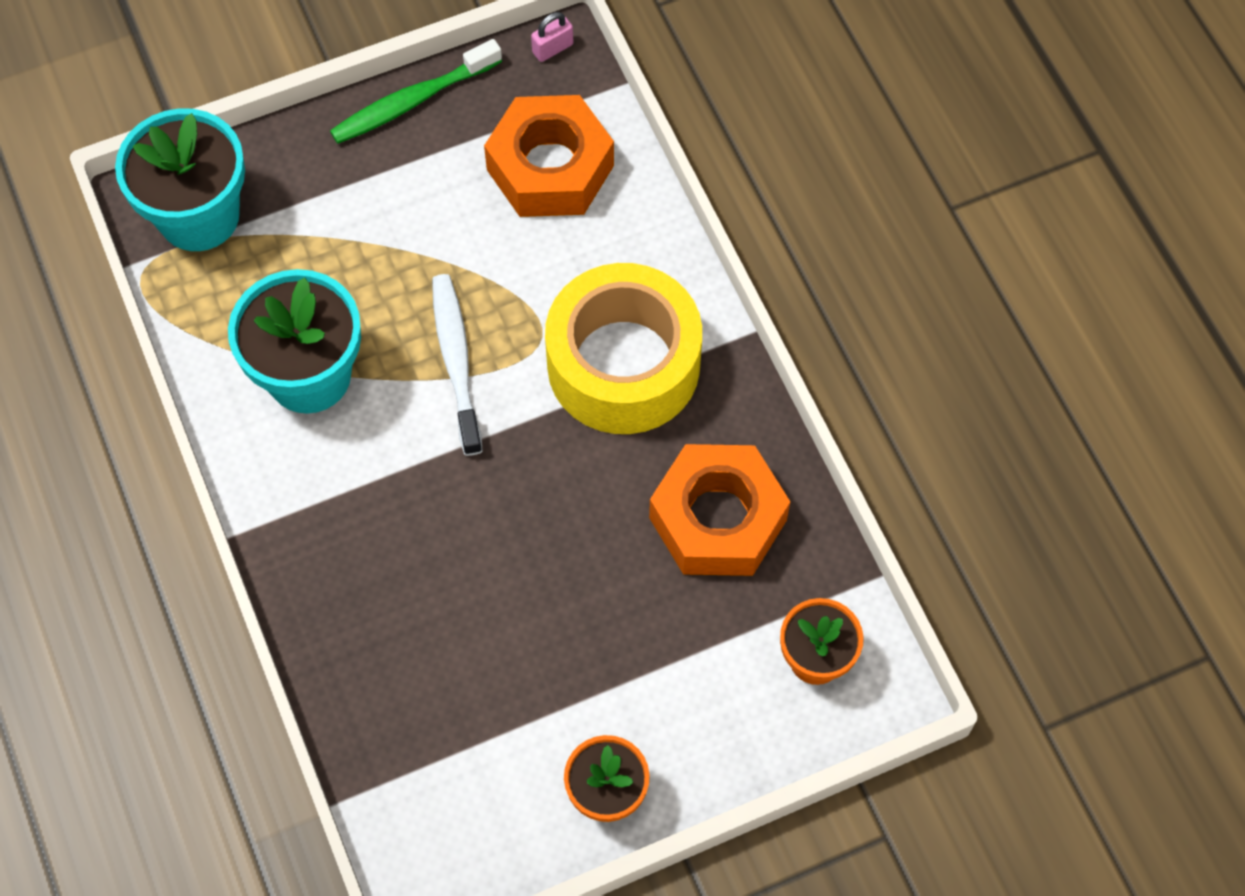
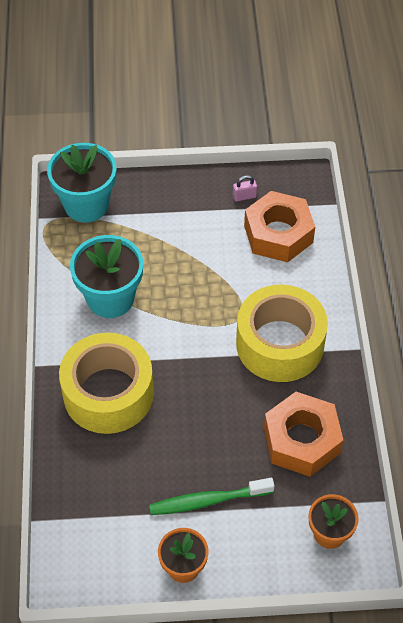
camera: 20 degrees right, 10 degrees down
green toothbrush [330,39,502,144] -> green toothbrush moved to [149,478,275,515]
white toothbrush [432,274,483,456] -> none
pink padlock [531,12,573,62] -> pink padlock moved to [233,175,257,201]
none -> yellow tape [59,333,154,434]

